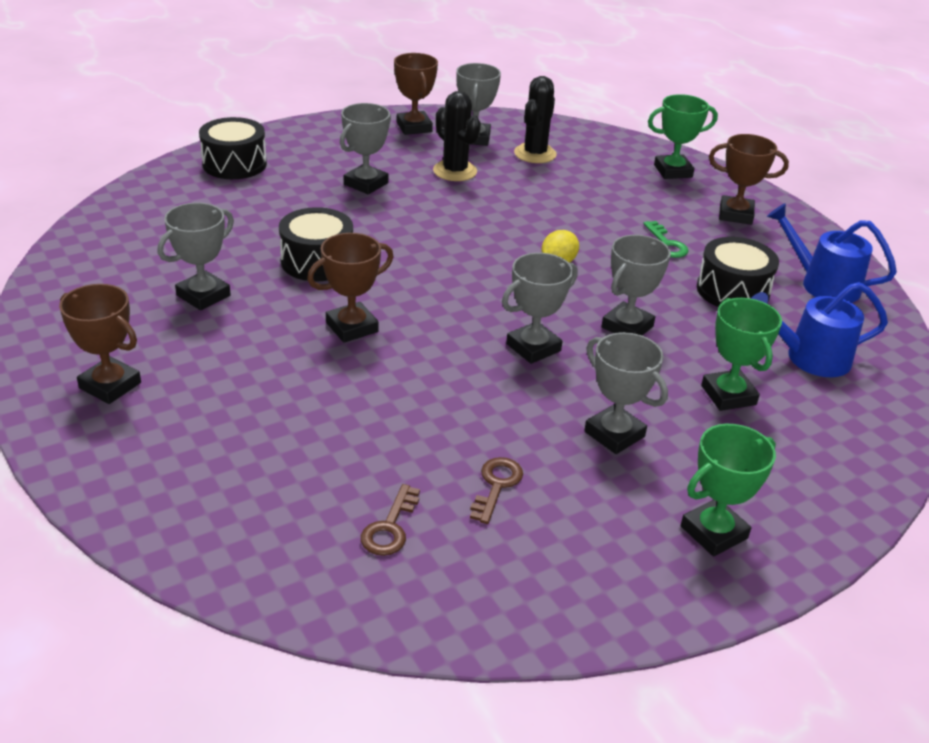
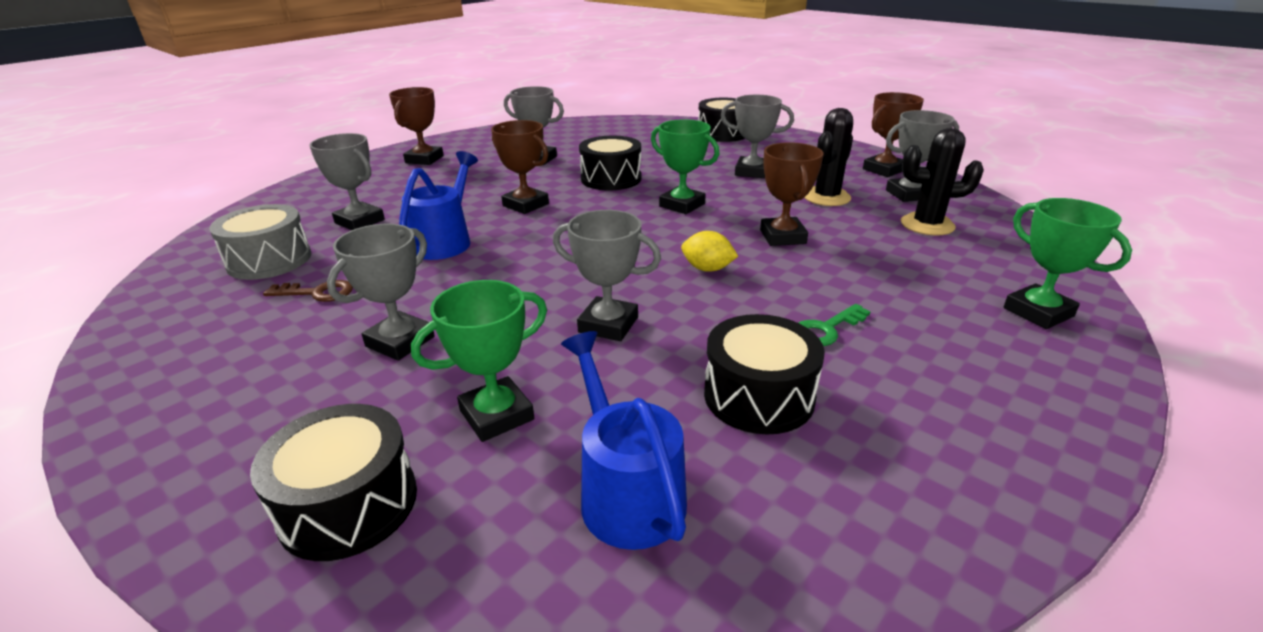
camera: 75 degrees right, 5 degrees down
brown key [361,484,420,556] -> grey drum [209,204,311,280]
grey trophy [502,253,578,364] -> grey trophy moved to [309,133,385,230]
green trophy [681,424,776,556] -> green trophy moved to [651,119,719,214]
brown trophy [709,134,789,225] -> brown trophy moved to [760,142,824,246]
blue watering can [767,203,897,303] -> blue watering can moved to [399,151,478,260]
none -> black drum [250,404,417,561]

